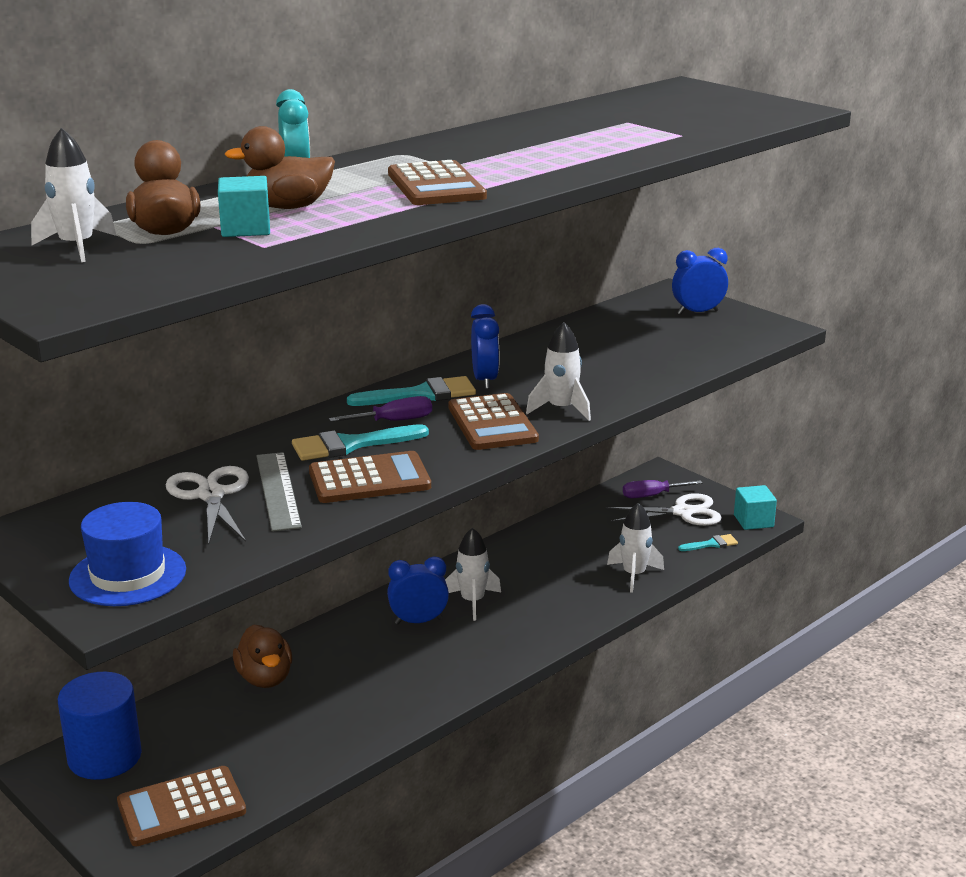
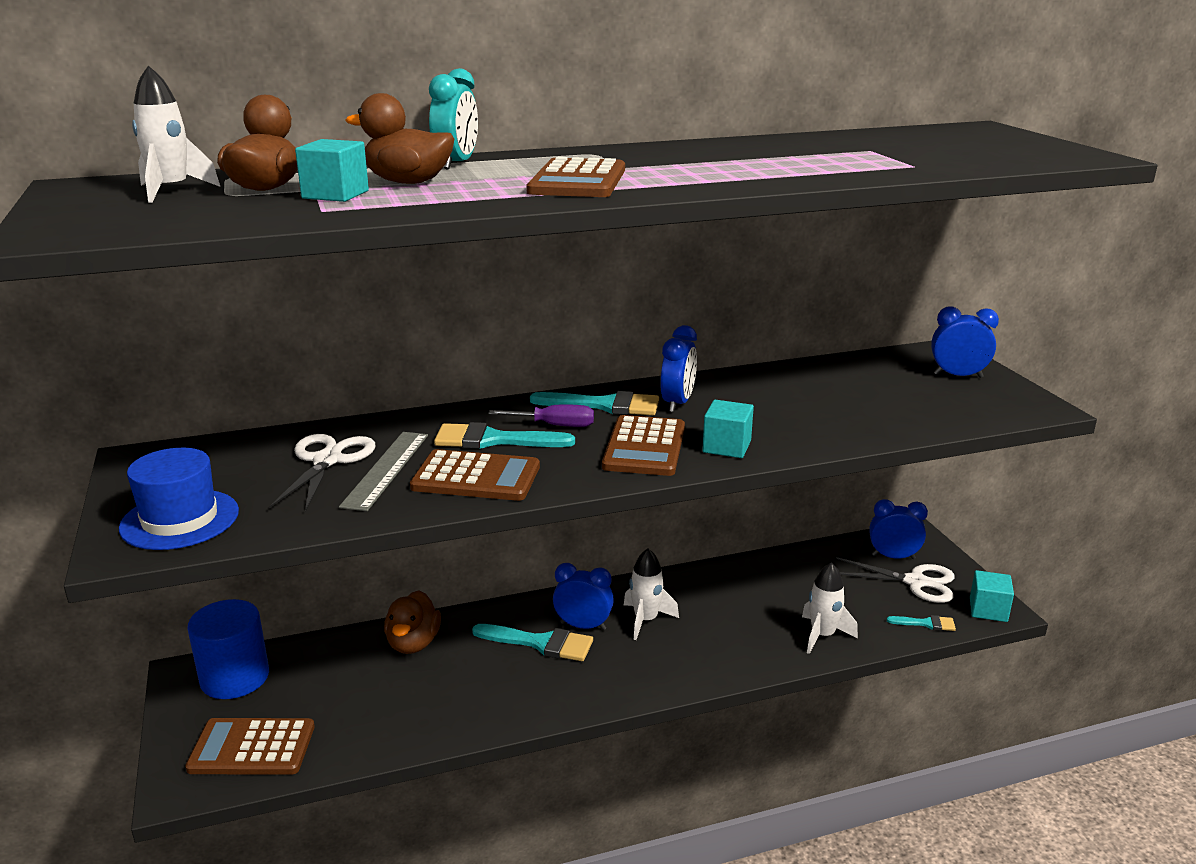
camera: 25 degrees right, 0 degrees up
white rocket [526,322,591,421] -> turquoise cube [703,400,754,458]
purple screwdriver [623,480,702,498] -> blue clock [869,499,928,559]
none -> turquoise brush [472,624,593,661]

